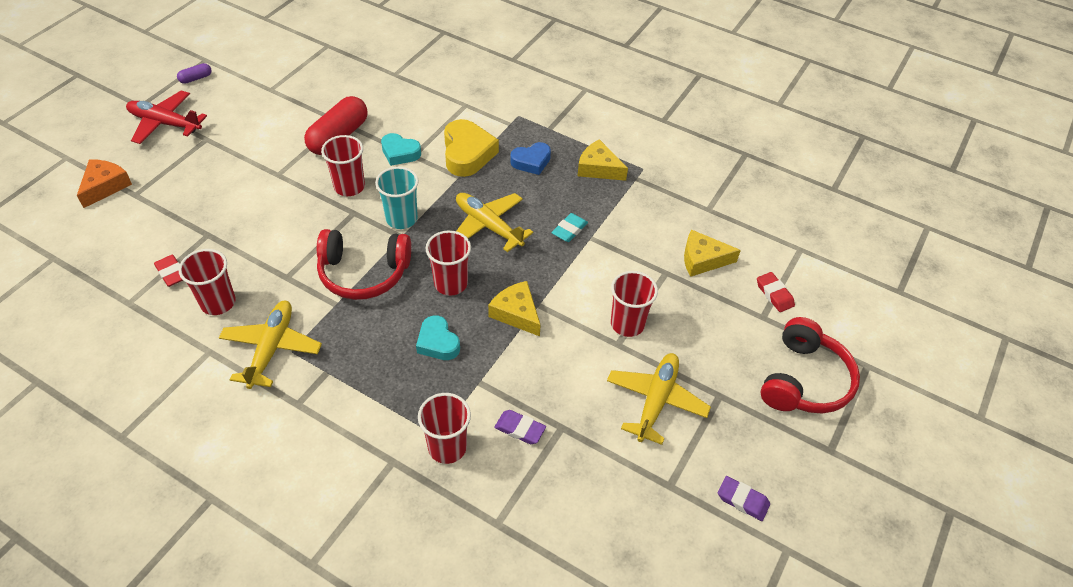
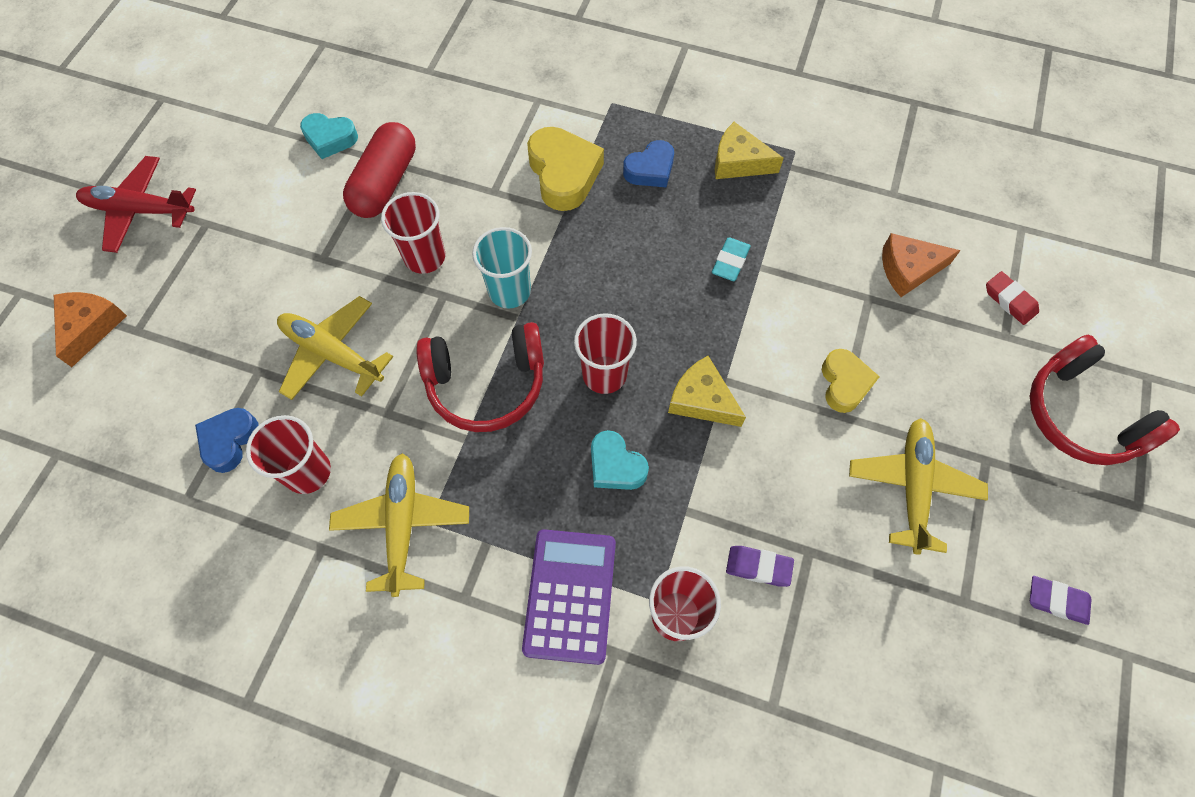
camera: 10 degrees left, 15 degrees up
red eraser [154,255,183,287] -> blue heart [195,408,259,473]
purple capsule [177,63,212,84] -> none
turquoise heart [381,133,421,166] -> turquoise heart moved to [300,113,358,159]
yellow plane [456,193,533,252] -> yellow plane moved to [277,296,393,400]
red cup [611,271,658,337] -> yellow heart [822,349,880,413]
yellow cheese [684,229,741,277] -> orange cheese [882,233,961,297]
red headphones [761,317,860,413] -> red headphones turned 135 degrees clockwise [1030,334,1180,465]
none -> purple calculator [522,529,616,665]

